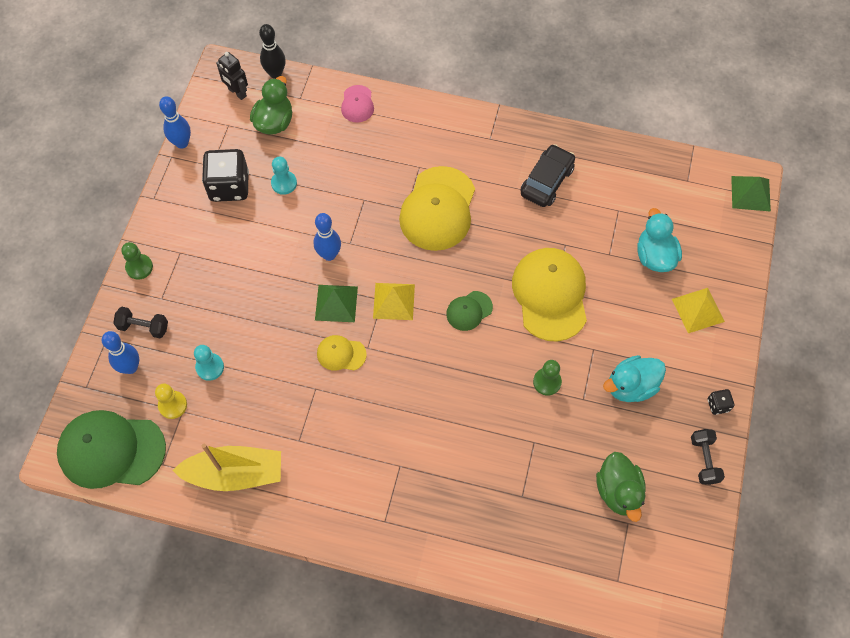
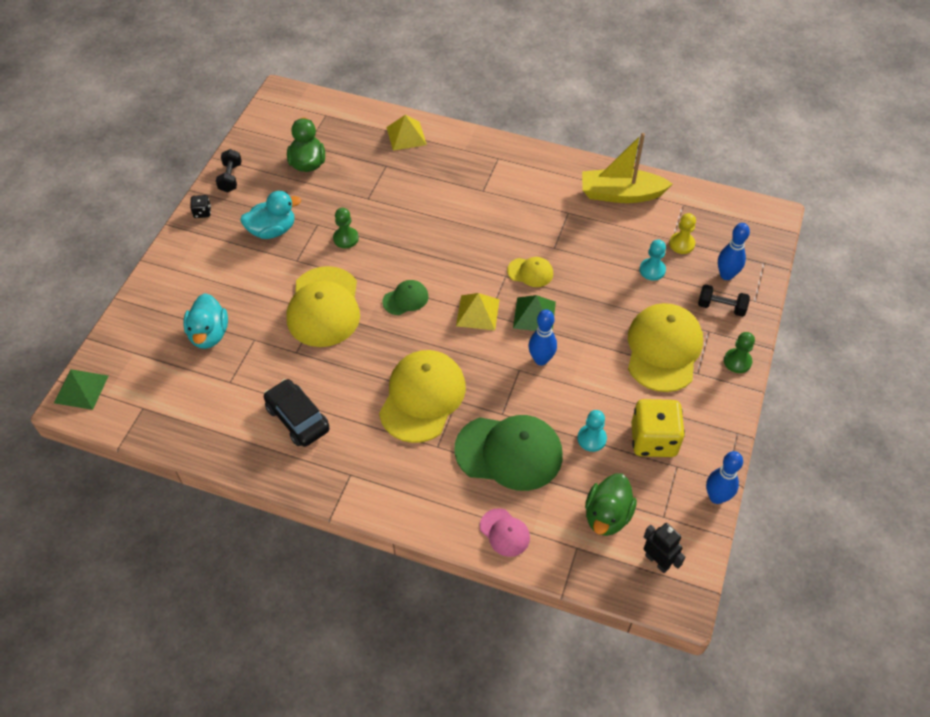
camera: 175 degrees left, 10 degrees down
green cap [57,410,166,489] -> green cap moved to [454,415,563,491]
black dice [202,149,249,202] -> yellow dice [631,399,685,457]
black bowling pin [259,24,286,79] -> none
pink cap [341,85,374,123] -> pink cap turned 135 degrees clockwise [480,508,530,557]
black car [520,144,575,207] -> black car turned 105 degrees clockwise [264,379,329,447]
yellow pyramid [672,288,725,333] -> yellow pyramid moved to [386,115,427,151]
none -> yellow cap [628,303,703,392]

